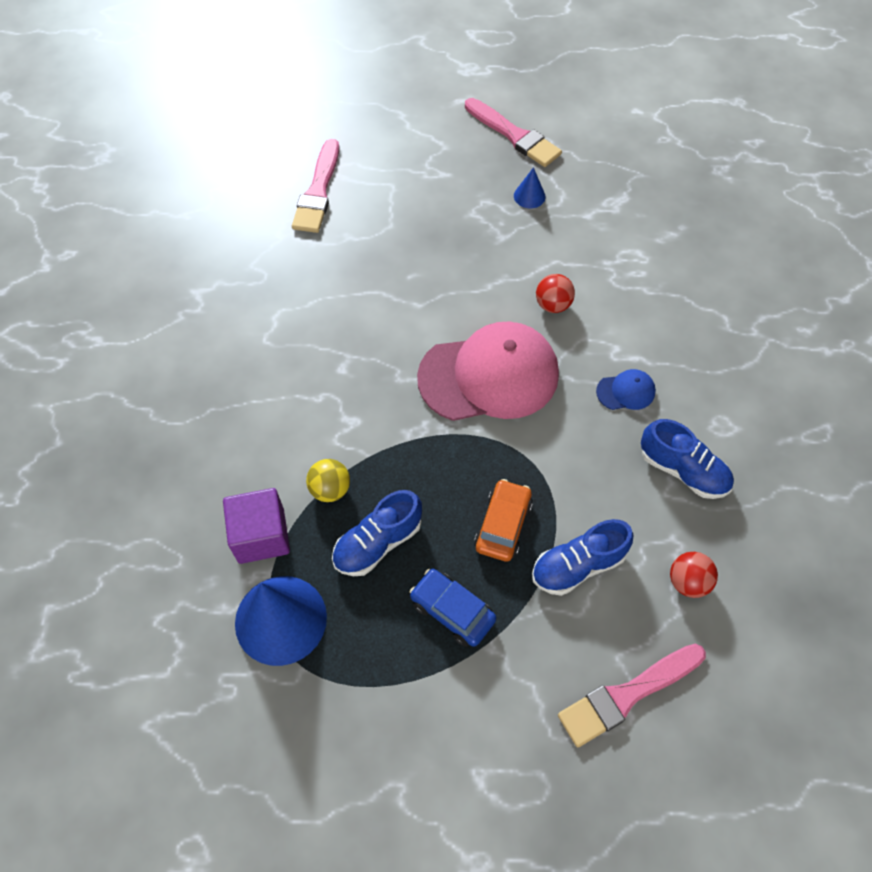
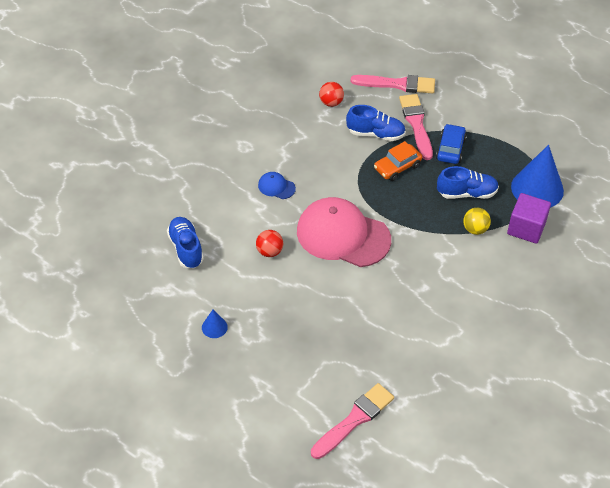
camera: 145 degrees left, 10 degrees down
blue car [410,569,496,647] -> blue car turned 150 degrees counterclockwise [436,124,467,164]
pink brush [465,98,562,167] -> pink brush moved to [399,94,433,160]
blue shoe [641,419,734,499] -> blue shoe moved to [167,217,204,269]

